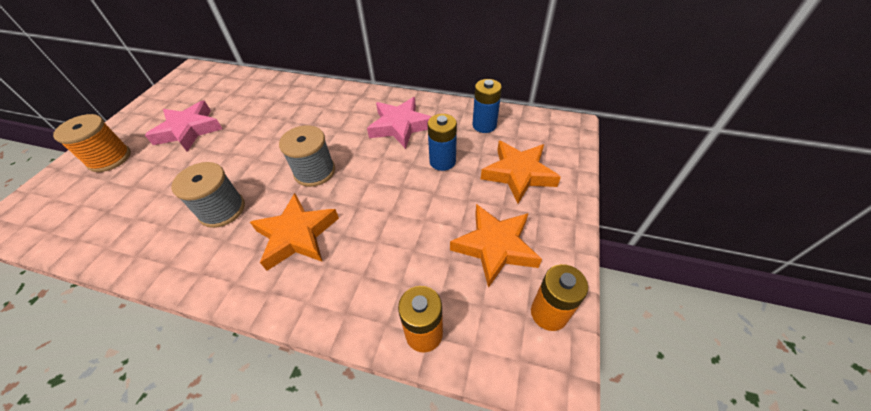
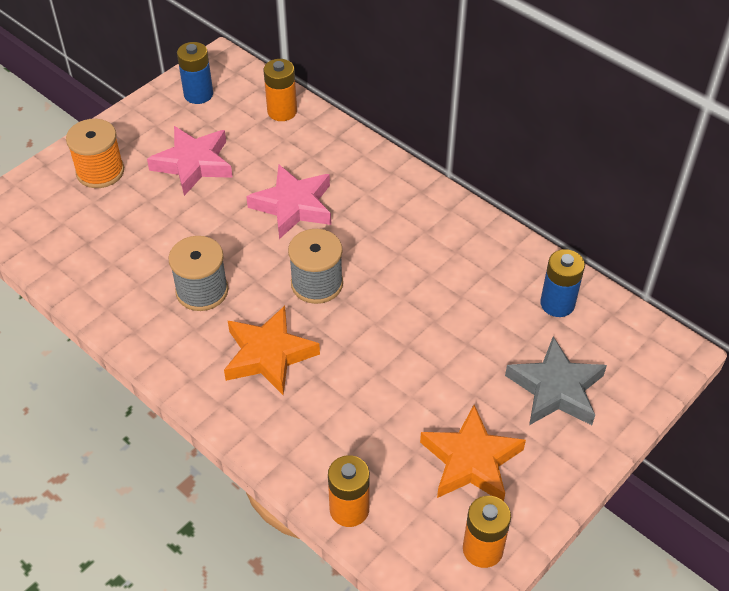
camera: 25 degrees right, 0 degrees up
pink star [367,97,431,149] -> pink star moved to [246,165,331,239]
blue battery [427,114,457,171] -> blue battery moved to [177,42,213,104]
orange star [481,141,561,204] -> grey star [505,336,607,425]
none -> orange battery [263,59,297,121]

